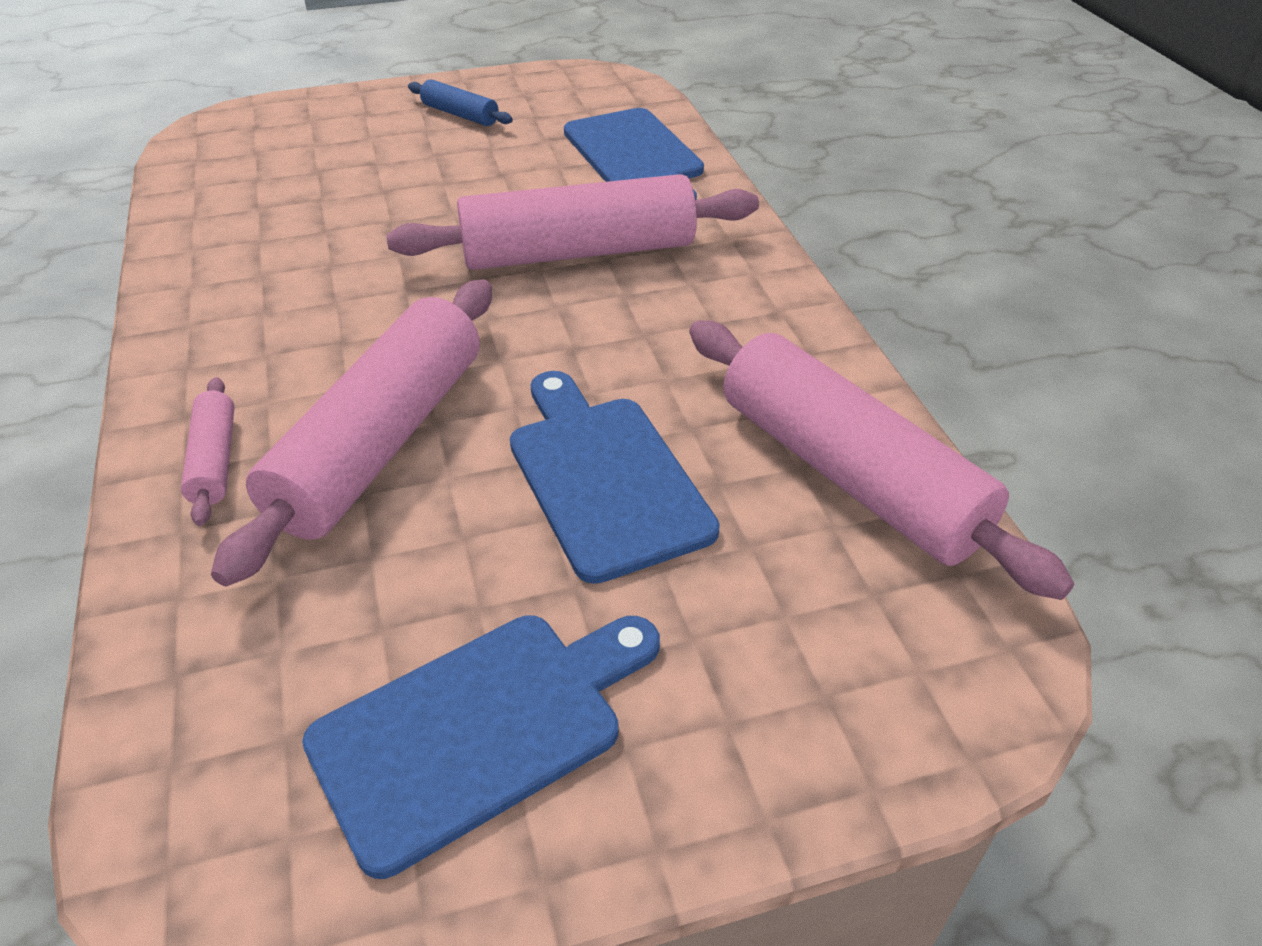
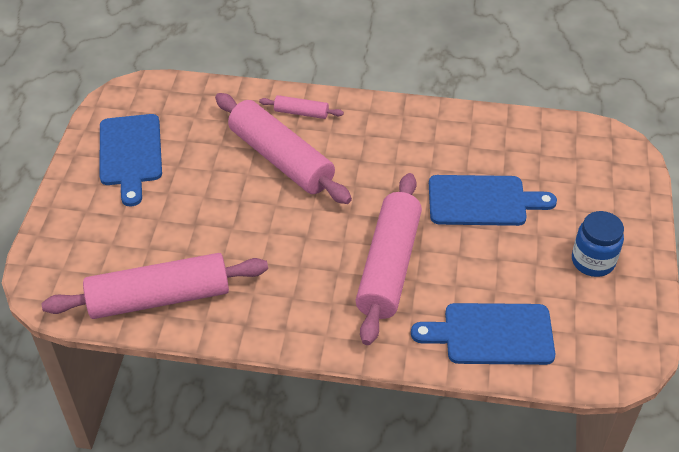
camera: 115 degrees right, 5 degrees up
blue rolling pin [408,79,513,126] -> blue jar [572,211,624,277]
blue cutting board [510,371,720,584] -> blue cutting board moved to [429,175,557,226]

